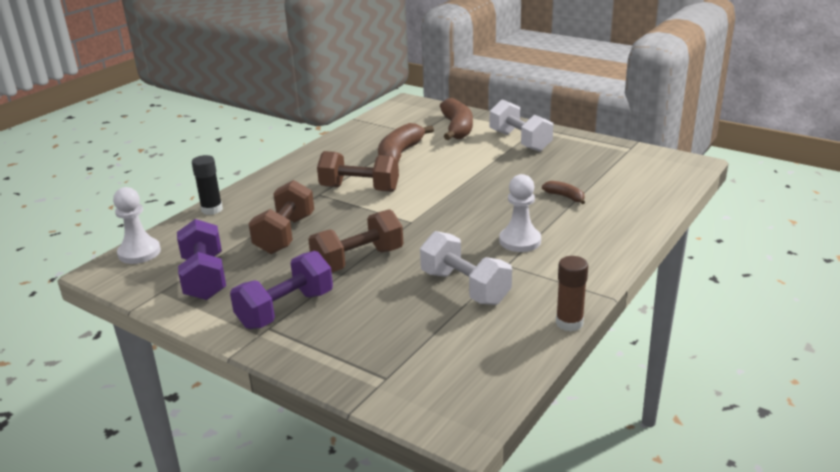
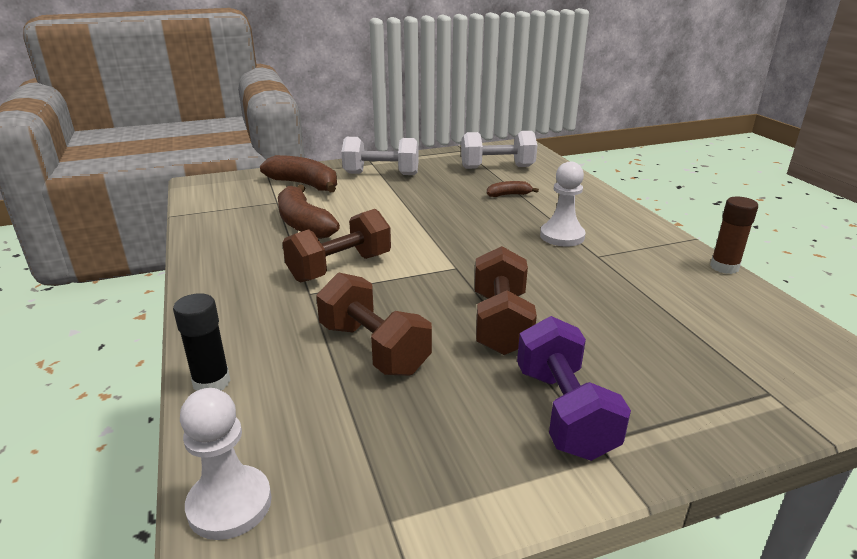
camera: 55 degrees left, 0 degrees up
purple dumbbell [177,219,226,300] -> none
white dumbbell [420,231,512,305] -> white dumbbell moved to [461,131,537,169]

